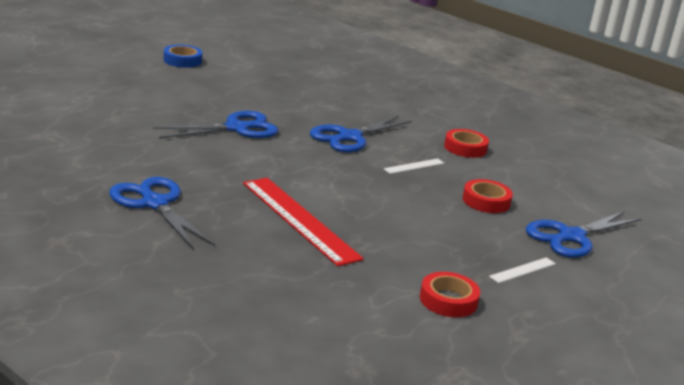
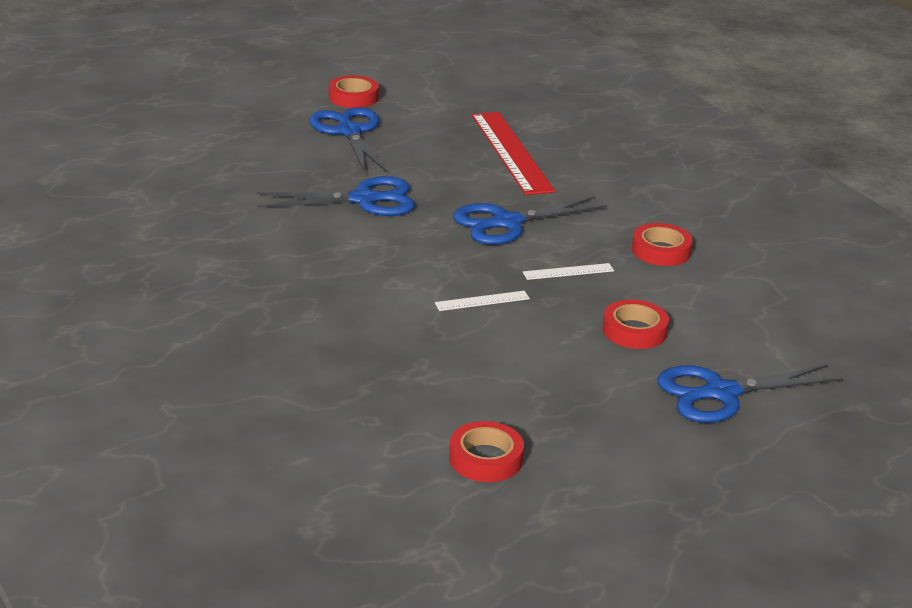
camera: 20 degrees right, 5 degrees up
blue scissors [109,177,215,249] -> blue scissors moved to [309,107,388,173]
blue tape [163,45,202,68] -> red tape [329,75,379,108]
red ruler [243,178,364,266] -> red ruler moved to [472,112,555,195]
white ruler [489,257,556,283] -> white ruler moved to [435,291,530,311]

